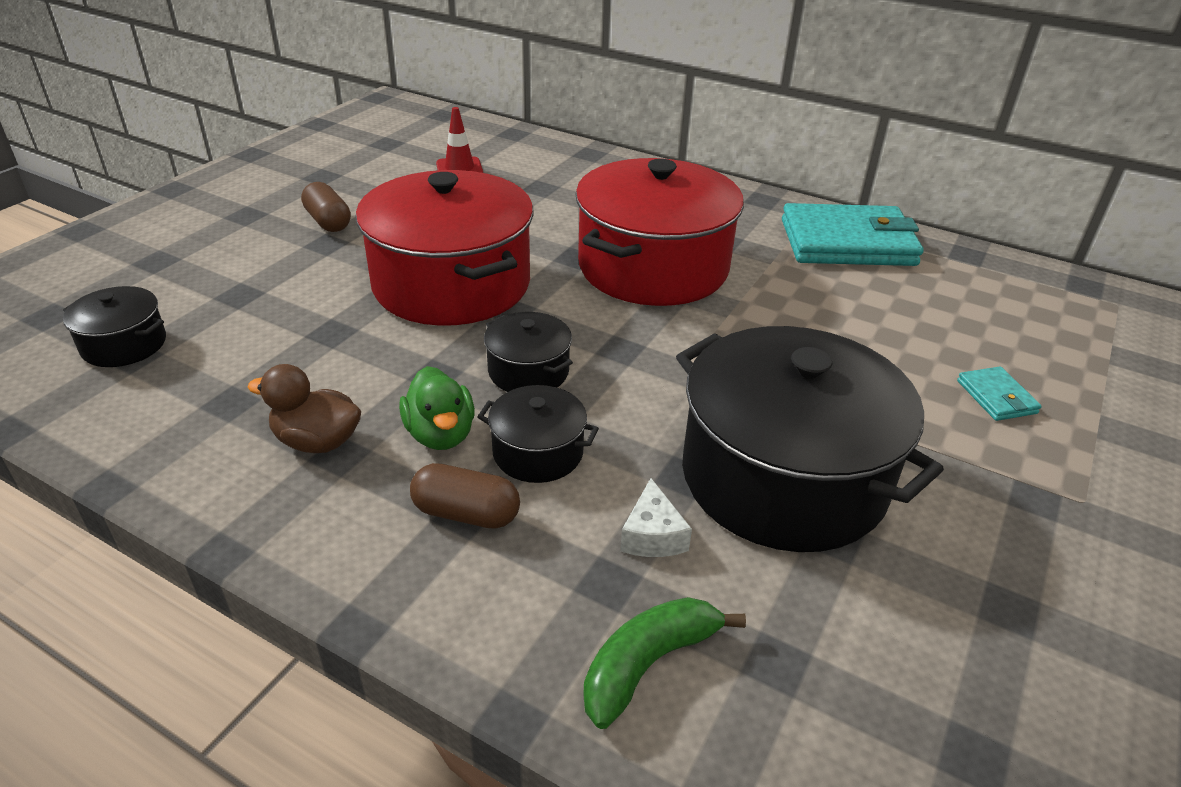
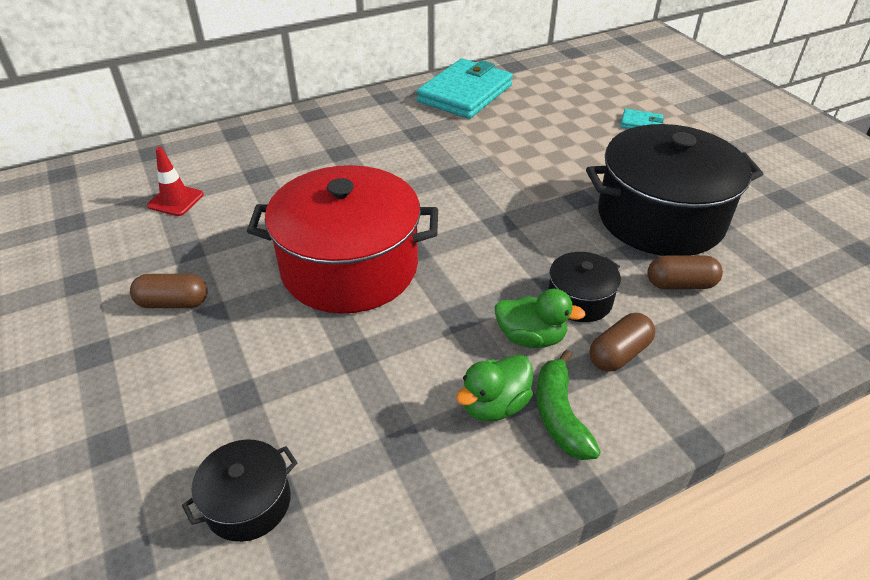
camera: 55 degrees left, 5 degrees up
brown duck [248,364,361,453] -> green duck [456,354,533,422]
black pot [484,312,573,392] -> none
red pot [575,158,744,306] -> none
green banana [583,597,746,729] -> green banana moved to [536,350,601,460]
white cheese [620,478,692,557] -> brown capsule [647,255,723,289]

